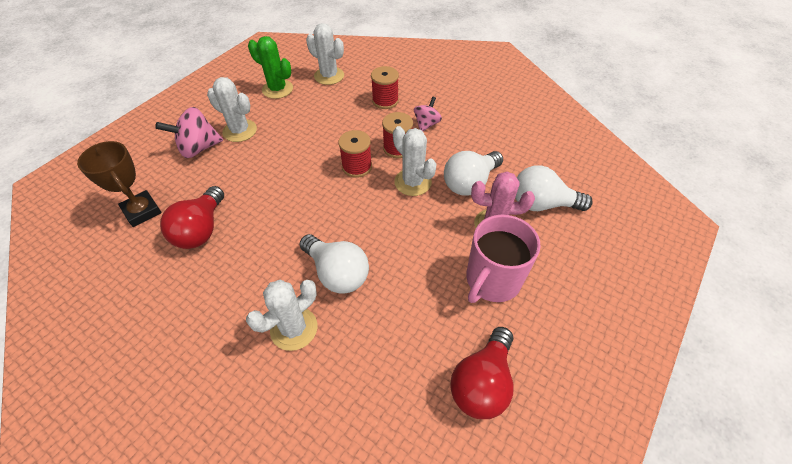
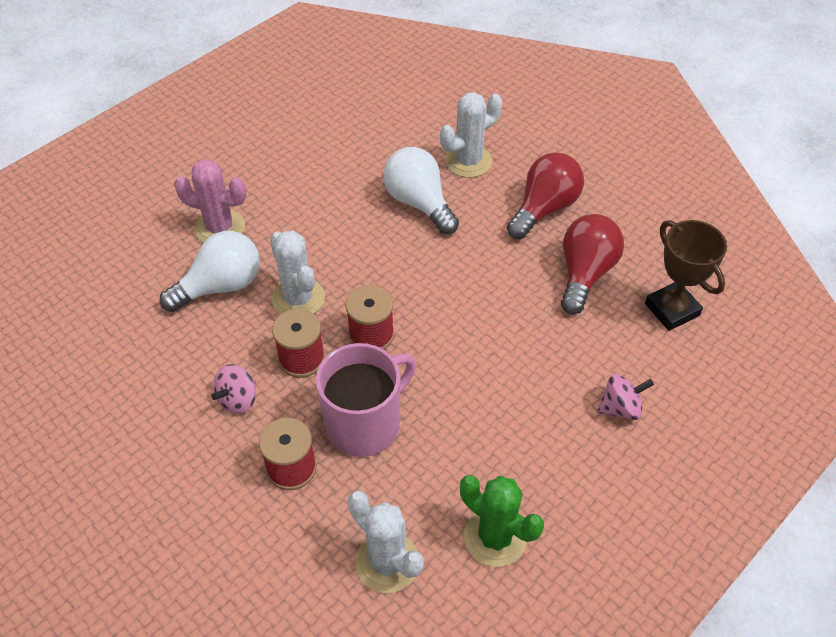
camera: 170 degrees left, 0 degrees up
pink spinning top [155,107,223,158] -> pink spinning top [597,374,654,420], size x0.62
white cactus [207,77,257,142] -> none
red light bulb [450,327,514,419] -> red light bulb moved to [507,152,584,239]
pink mug [466,215,541,303] -> pink mug moved to [316,343,416,457]
white light bulb [515,165,593,211] -> none

